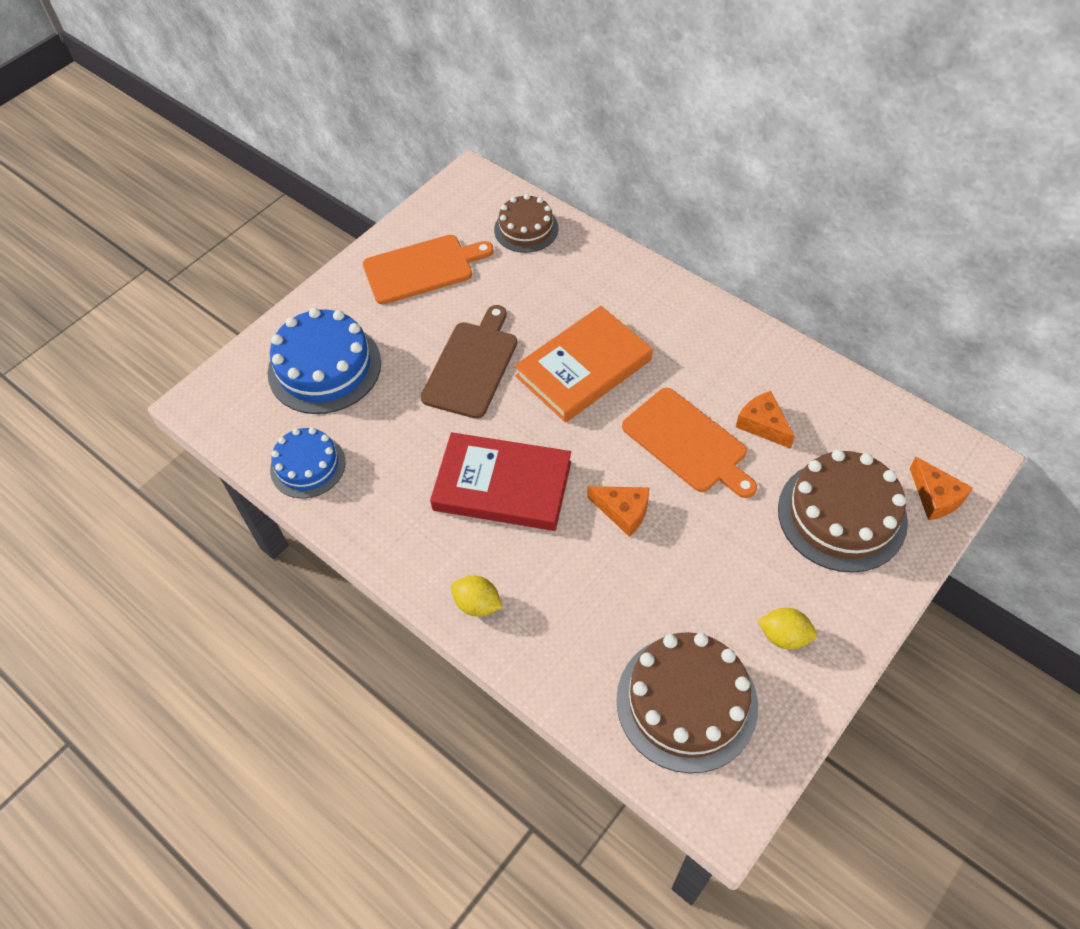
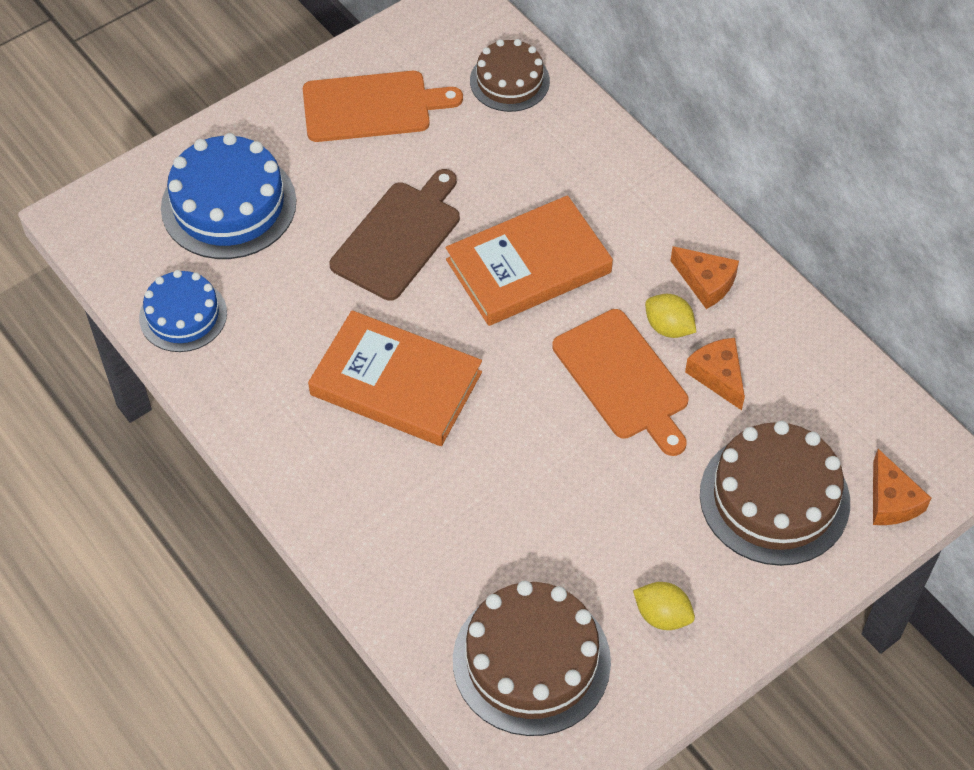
camera: 10 degrees right, 0 degrees up
red book [430,432,571,531] -> orange book [308,310,482,446]
yellow lemon [451,576,502,617] -> yellow lemon moved to [645,294,696,338]
orange cheese [587,486,649,537] -> orange cheese moved to [670,246,739,309]

